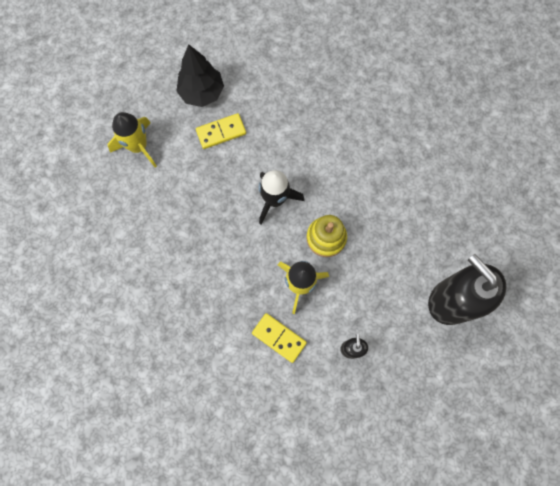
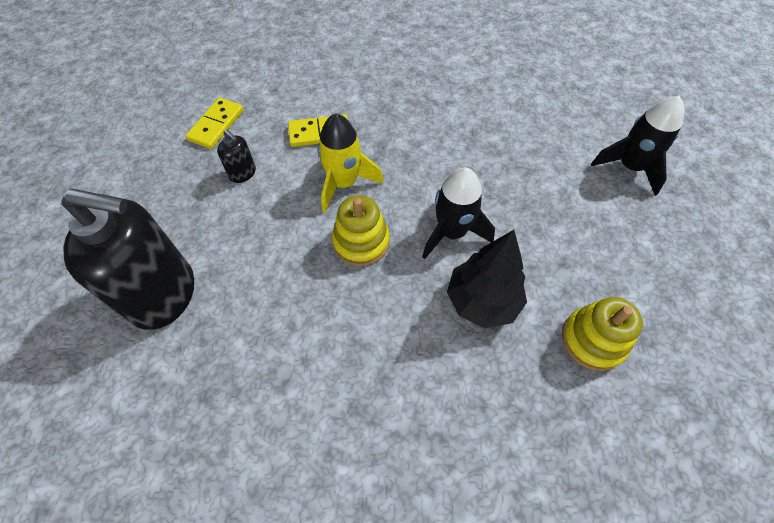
camera: 135 degrees right, 15 degrees down
yellow rocket [108,112,157,168] -> black rocket [591,96,684,196]
black tree [176,44,224,107] -> black tree moved to [447,230,527,329]
yellow domino [196,113,246,149] -> yellow domino moved to [186,97,244,149]
none -> yellow stacking toy [562,297,643,371]

